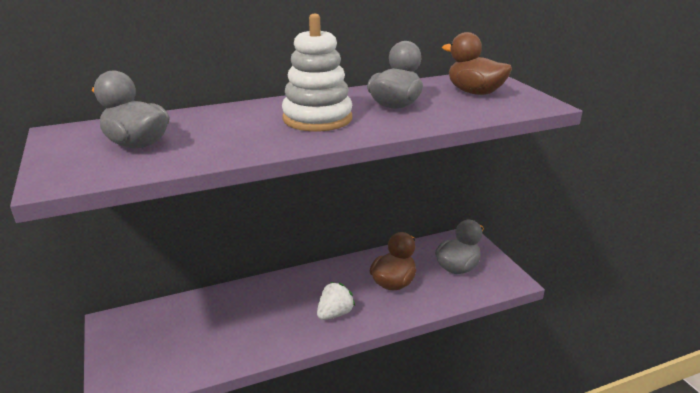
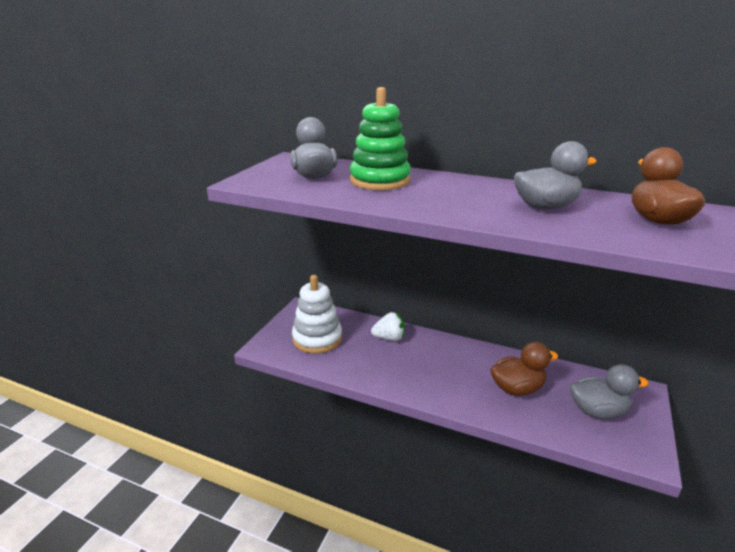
camera: 45 degrees right, 0 degrees up
white stacking toy [282,14,352,131] -> white stacking toy moved to [292,275,342,354]
white strawberry [317,282,355,320] -> white strawberry moved to [371,312,405,341]
none -> green stacking toy [350,87,411,190]

